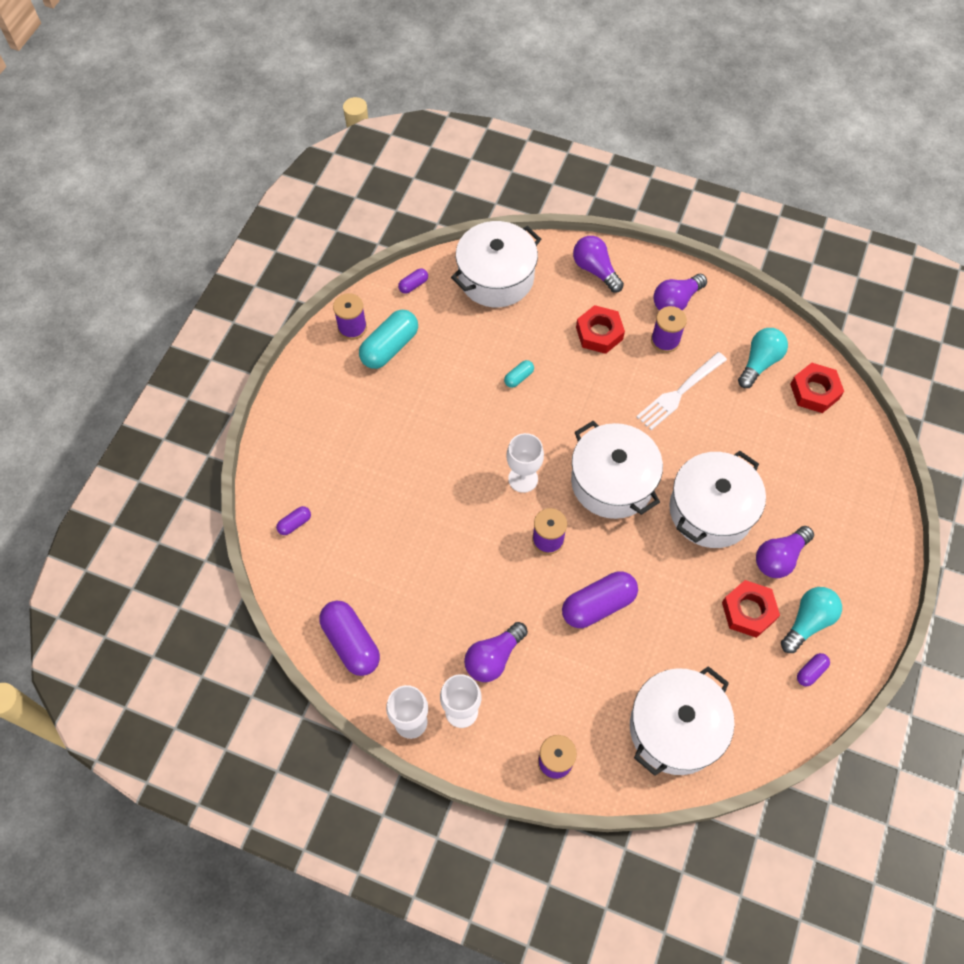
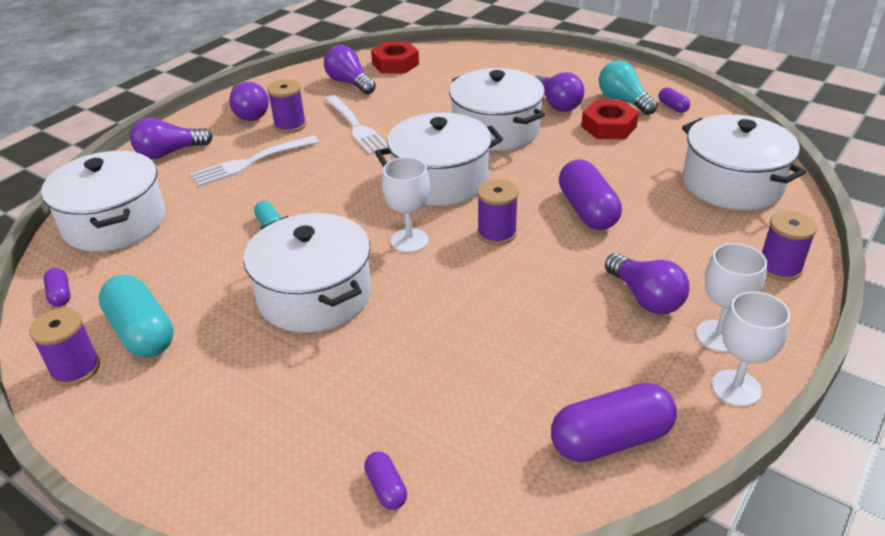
camera: 75 degrees left, 25 degrees down
red nut [576,305,625,354] -> white fork [190,135,319,186]
turquoise light bulb [738,328,788,388] -> purple light bulb [324,45,376,94]
none -> white pot [243,213,372,333]

